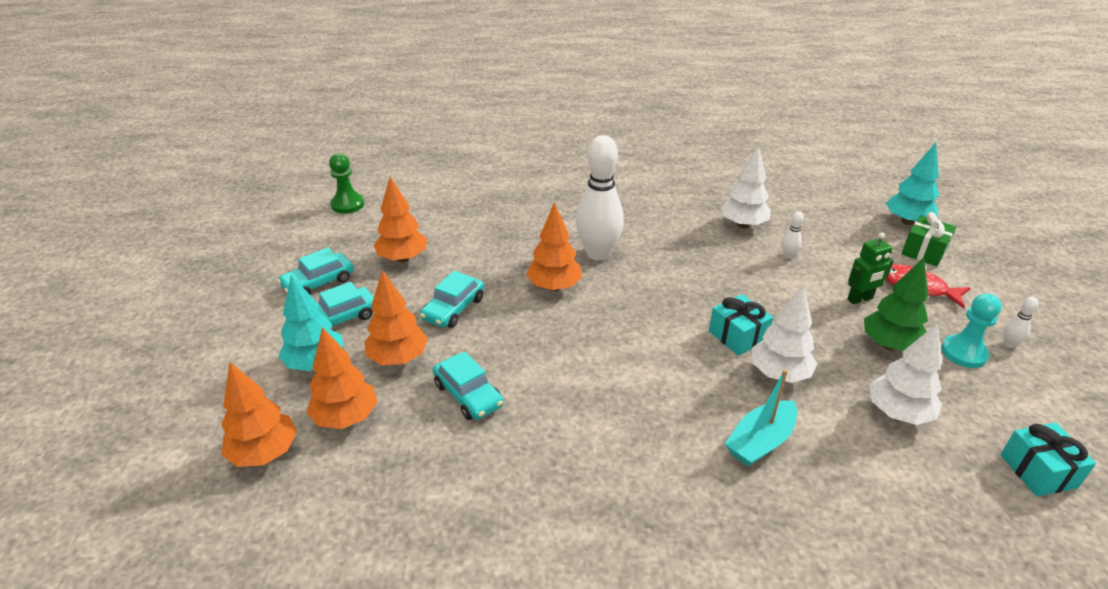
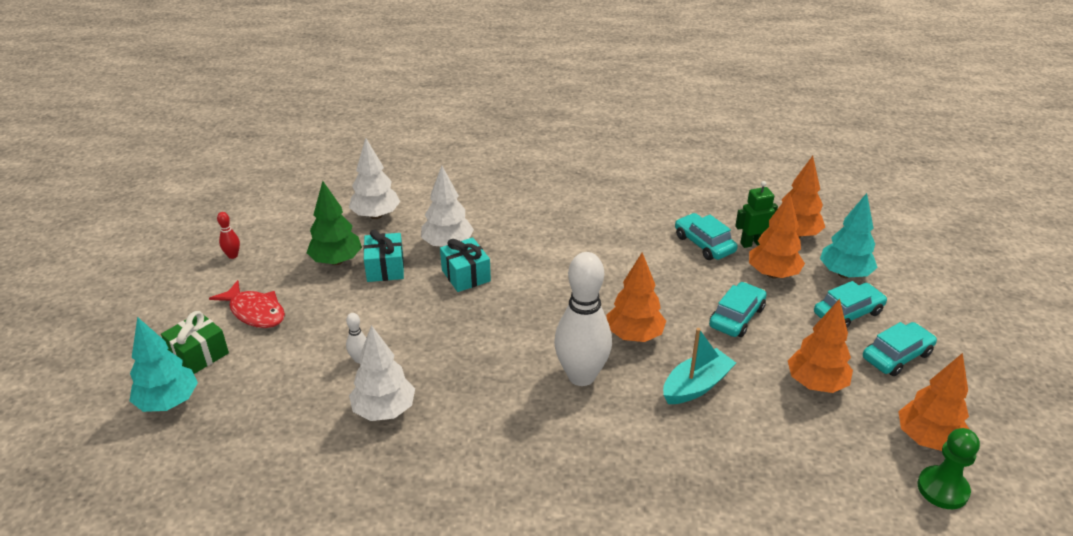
camera: 175 degrees left, 0 degrees up
orange tree [221,362,297,467] -> orange tree moved to [898,353,970,451]
turquoise boat [725,369,797,467] -> turquoise boat moved to [663,328,736,404]
green robot [847,232,894,305] -> green robot moved to [735,181,778,248]
turquoise pawn [941,293,1002,368] -> none
turquoise gift [1000,423,1096,497] -> turquoise gift moved to [363,229,404,282]
white bowling pin [1003,297,1039,348] -> red bowling pin [217,212,240,259]

